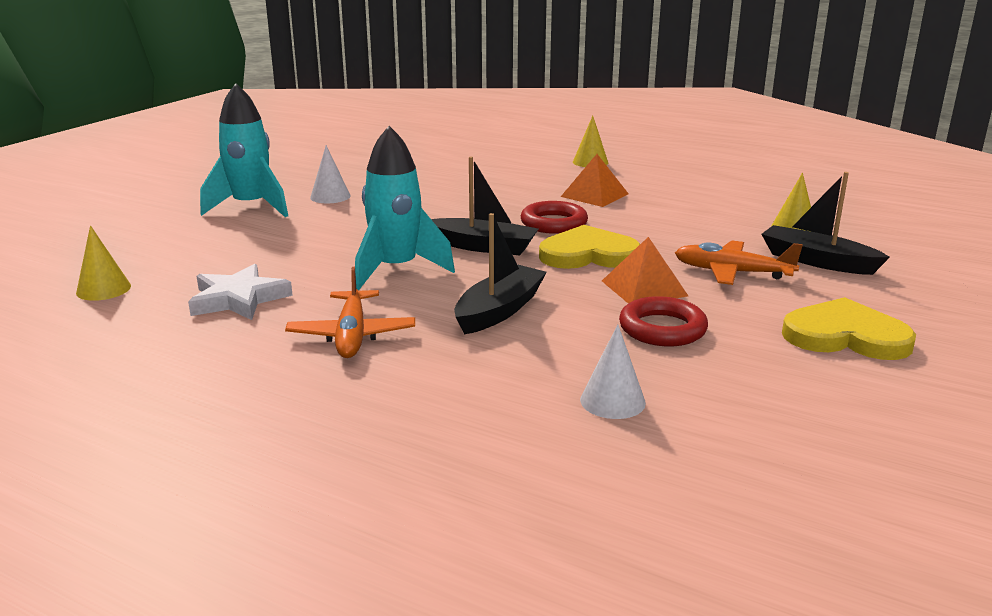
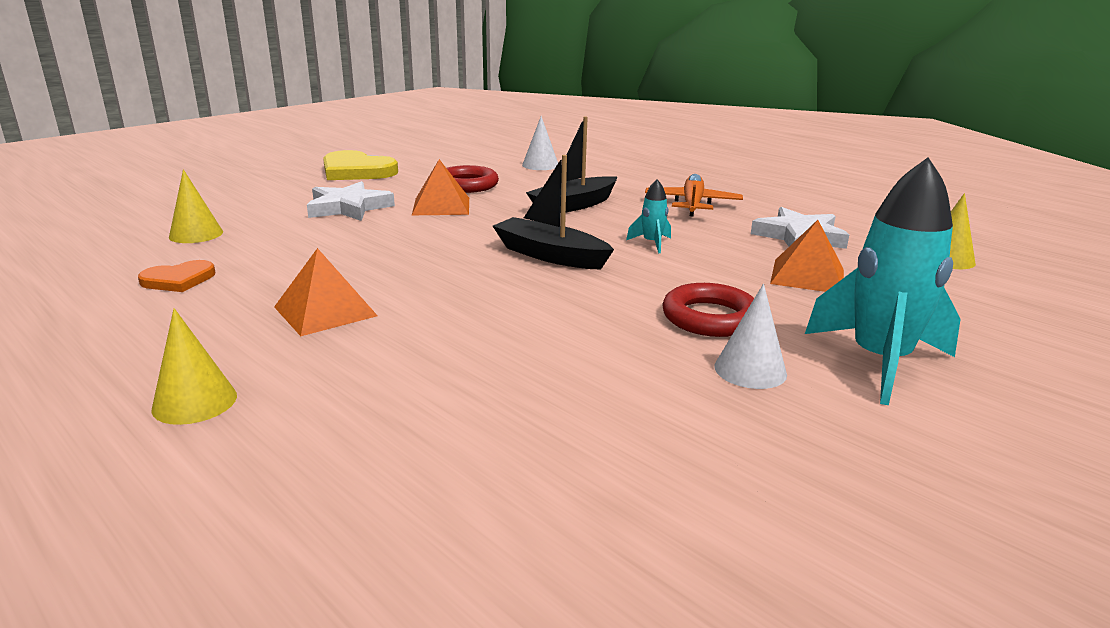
camera: 165 degrees left, 0 degrees up
turquoise rocket [355,126,455,291] -> turquoise rocket [626,179,671,253], size x0.44
red ring [521,201,588,234] -> red ring moved to [662,283,754,337]
yellow heart [539,225,640,269] -> none
orange plane [675,240,803,285] -> white star [307,181,395,221]
black boat [761,172,890,275] -> none
none -> orange heart [138,260,215,292]
none -> orange pyramid [770,220,844,292]

